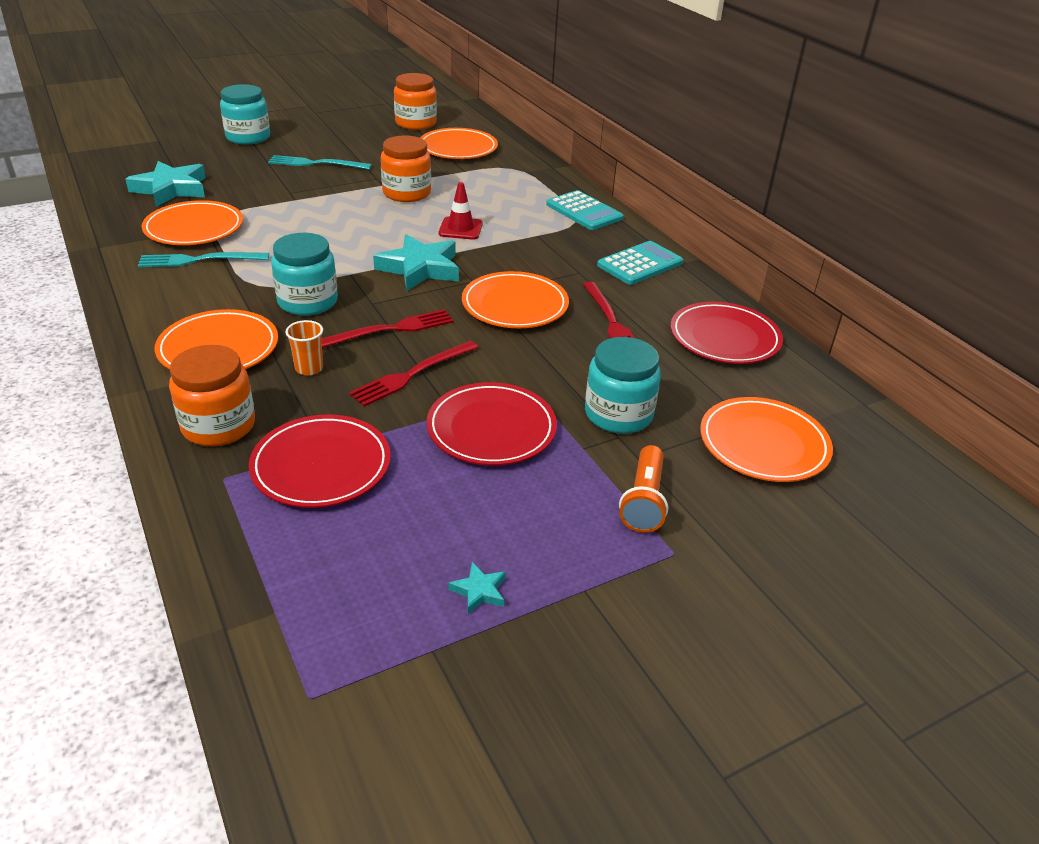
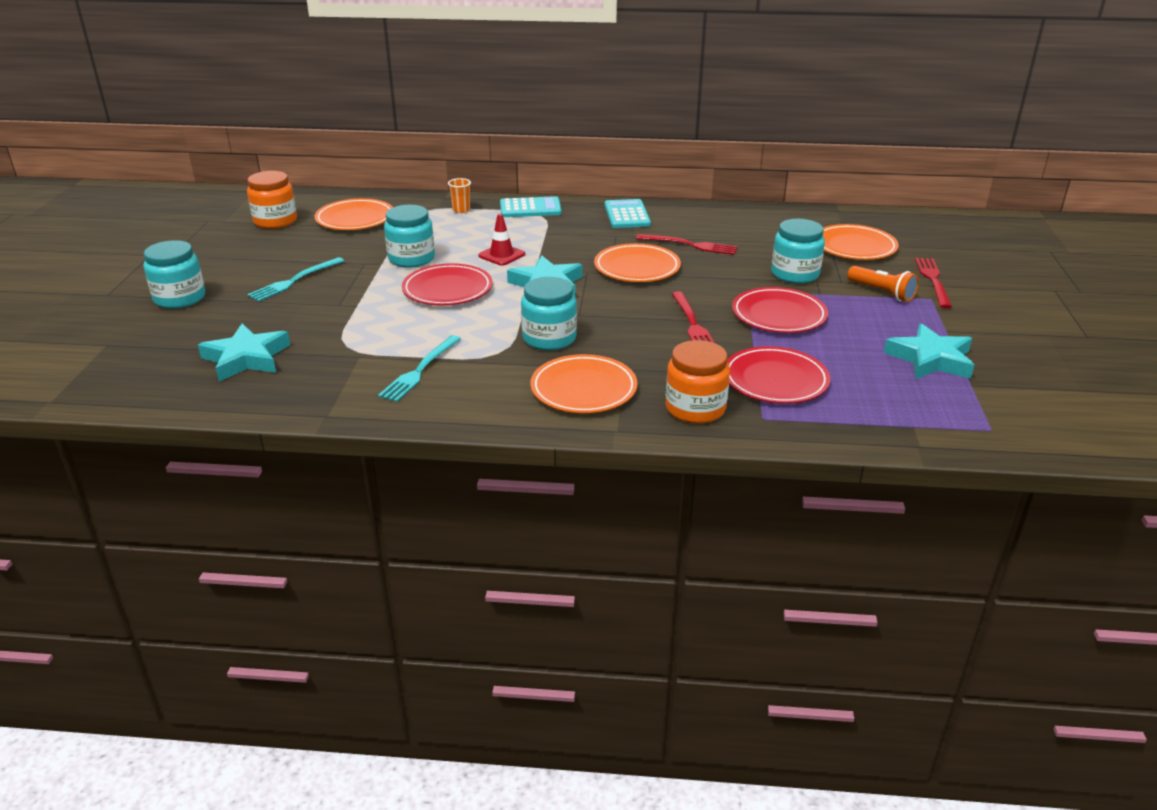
camera: 55 degrees left, 5 degrees down
orange plate [142,200,243,245] -> none
orange cup [286,320,323,375] -> orange cup moved to [448,178,471,213]
red fork [322,309,454,348] -> red fork moved to [915,258,952,308]
orange jar [381,135,431,202] -> turquoise jar [384,205,435,268]
turquoise star [449,562,506,614] -> turquoise star [884,323,974,379], size x2.30
red plate [671,302,783,364] -> red plate moved to [402,263,492,305]

